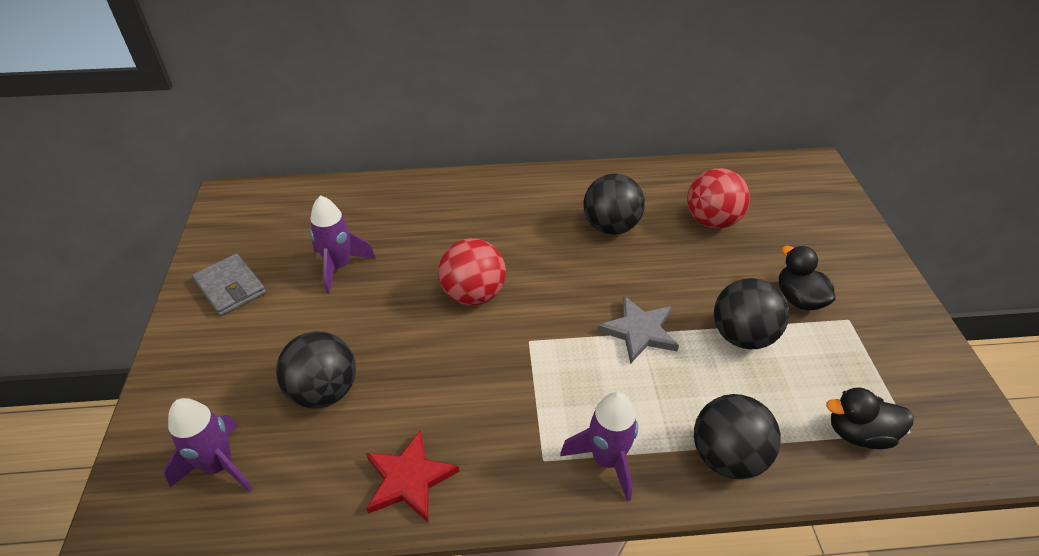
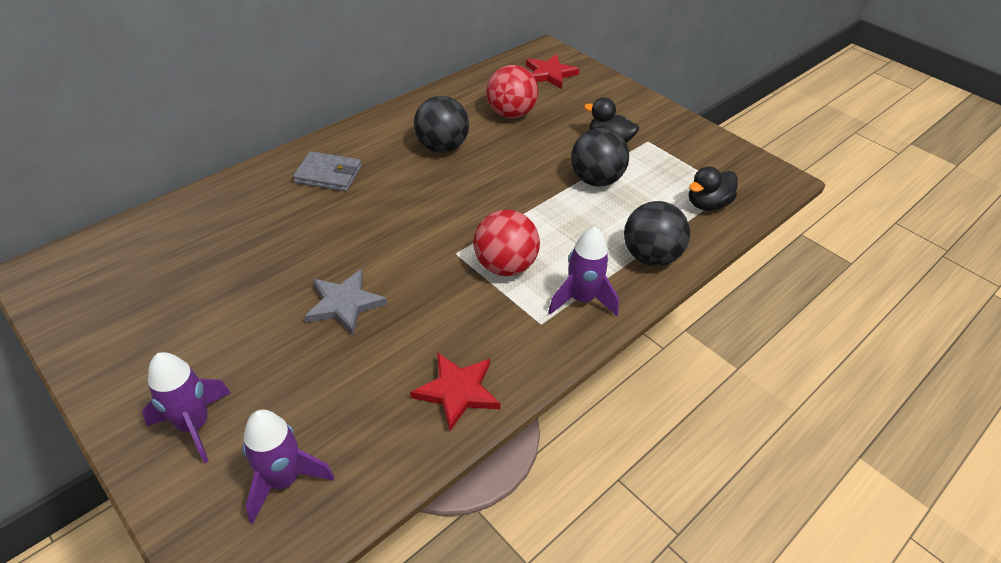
camera: 40 degrees left, 0 degrees up
grey wallet [192,254,266,316] -> grey wallet moved to [293,151,362,192]
black ball [276,331,356,408] -> none
purple rocket [310,195,376,294] -> purple rocket moved to [142,352,231,464]
red ball [439,238,506,306] -> red ball moved to [473,210,540,276]
grey star [597,295,679,364] -> grey star moved to [304,269,387,335]
none -> red star [526,54,579,89]

